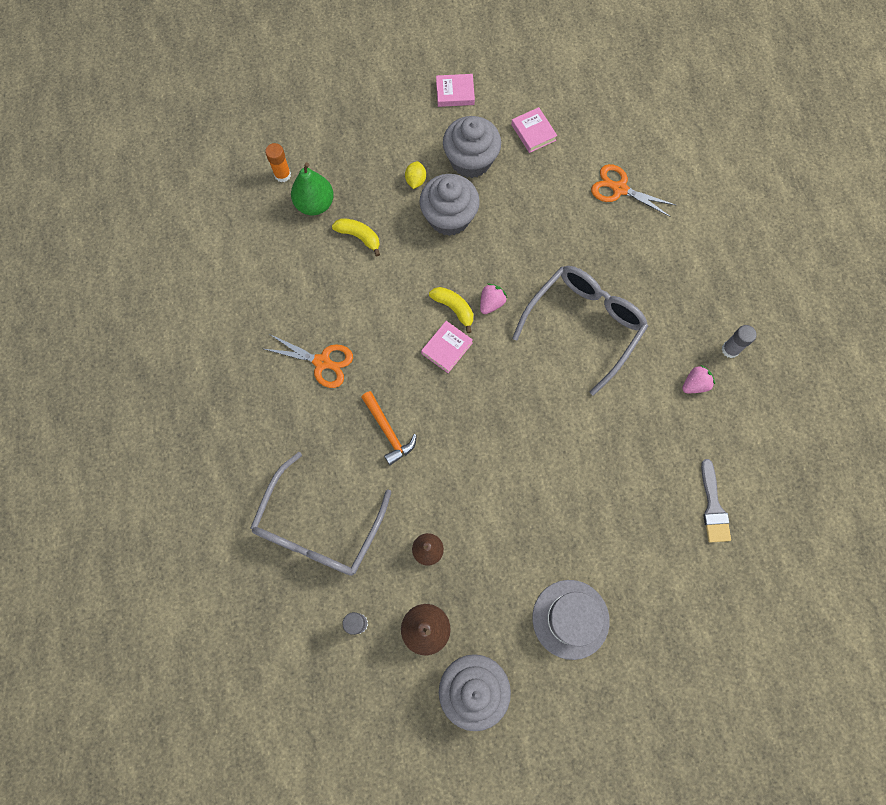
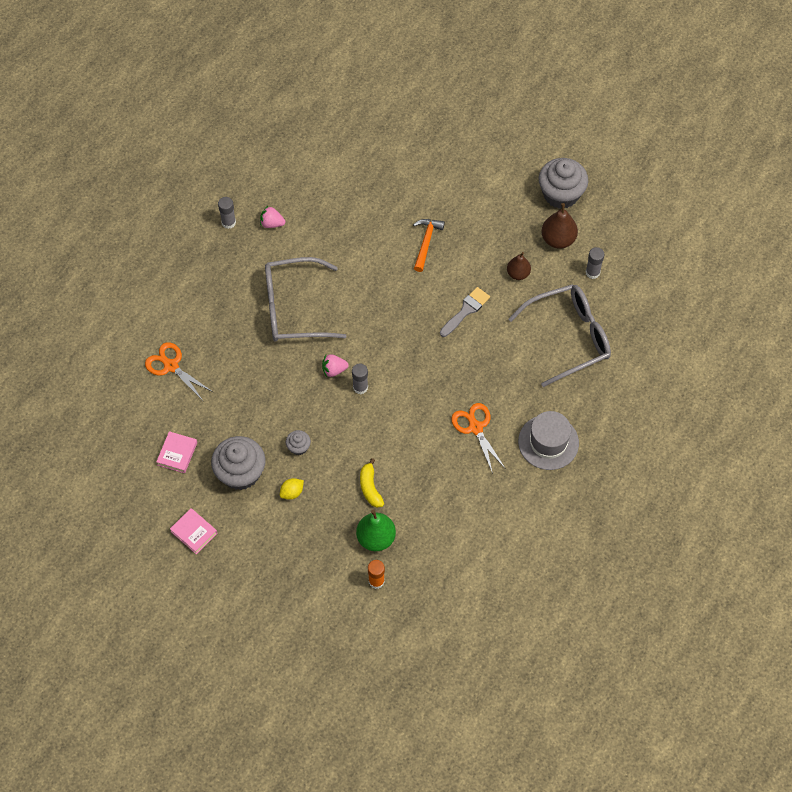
camera: 135 degrees left, 10 degrees down
orange hammer [361,391,417,465] -> orange hammer moved to [413,219,445,272]
grey cupcake [420,174,480,236] -> grey cupcake [286,430,311,455], size x0.47
pink book [421,321,473,373] -> none
yellow banana [429,287,473,333] -> grey glue stick [352,363,368,394]
grey hat [532,580,610,660] -> grey hat moved to [518,411,579,470]
orange scissors [591,164,677,217] -> orange scissors turned 150 degrees clockwise [145,342,213,399]
grey brush [701,459,731,543] -> grey brush moved to [440,287,490,337]

